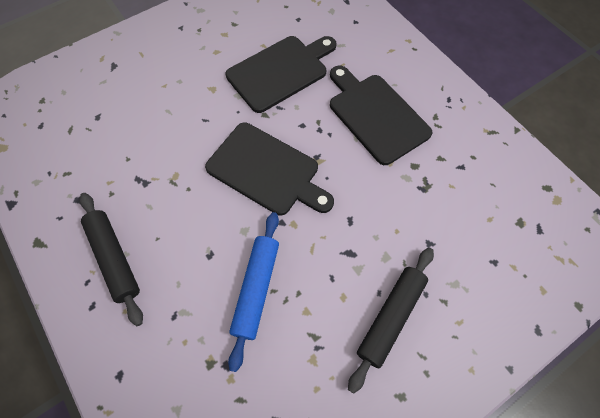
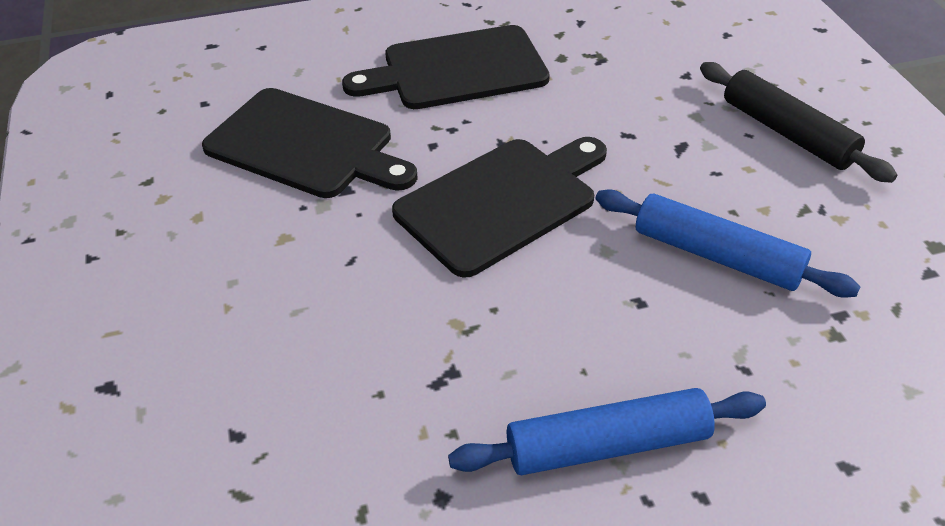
camera: 70 degrees left, 20 degrees down
black rolling pin [80,193,143,326] -> blue rolling pin [448,388,766,475]
black cutting board [226,36,336,113] -> black cutting board turned 135 degrees clockwise [202,88,418,198]

